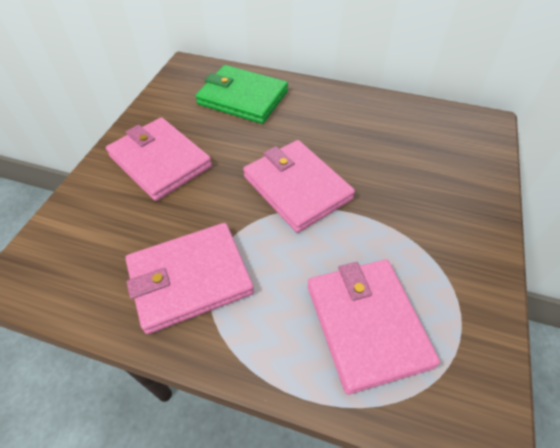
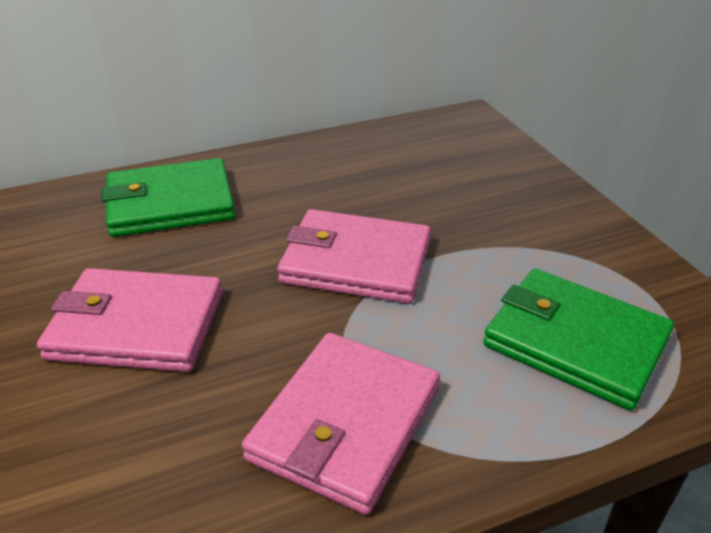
camera: 40 degrees left, 15 degrees down
pink wallet [308,259,440,394] -> green wallet [483,269,674,411]

